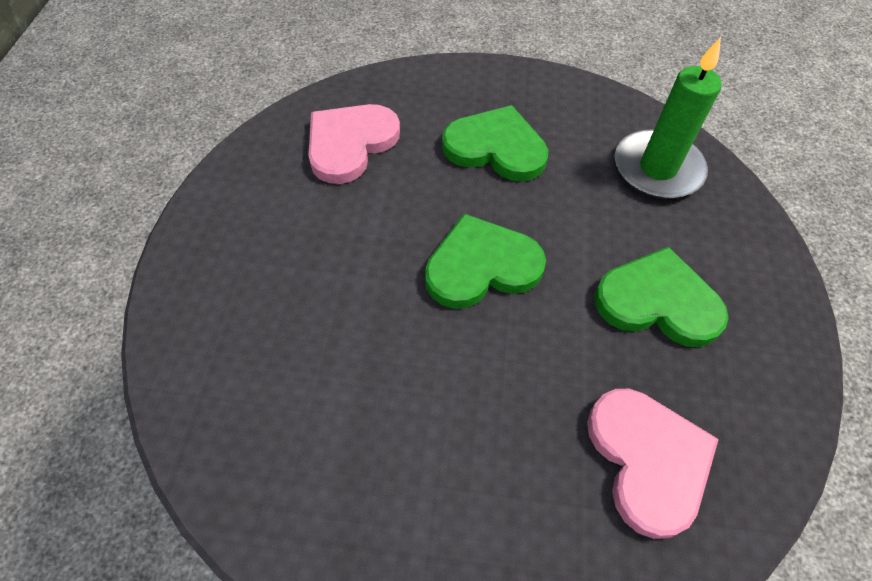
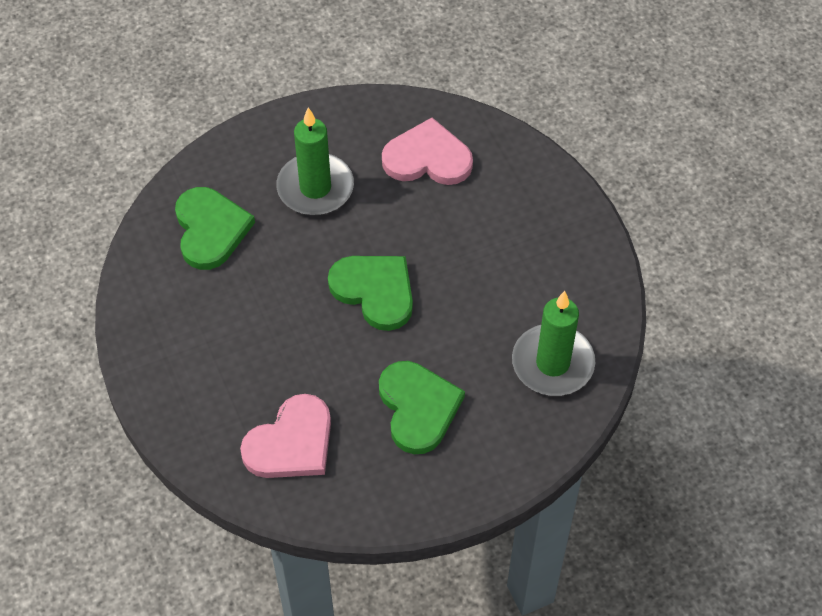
camera: 60 degrees right, 0 degrees up
green heart [442,105,548,181] -> green heart moved to [175,187,255,270]
none -> green candle [276,107,354,215]

